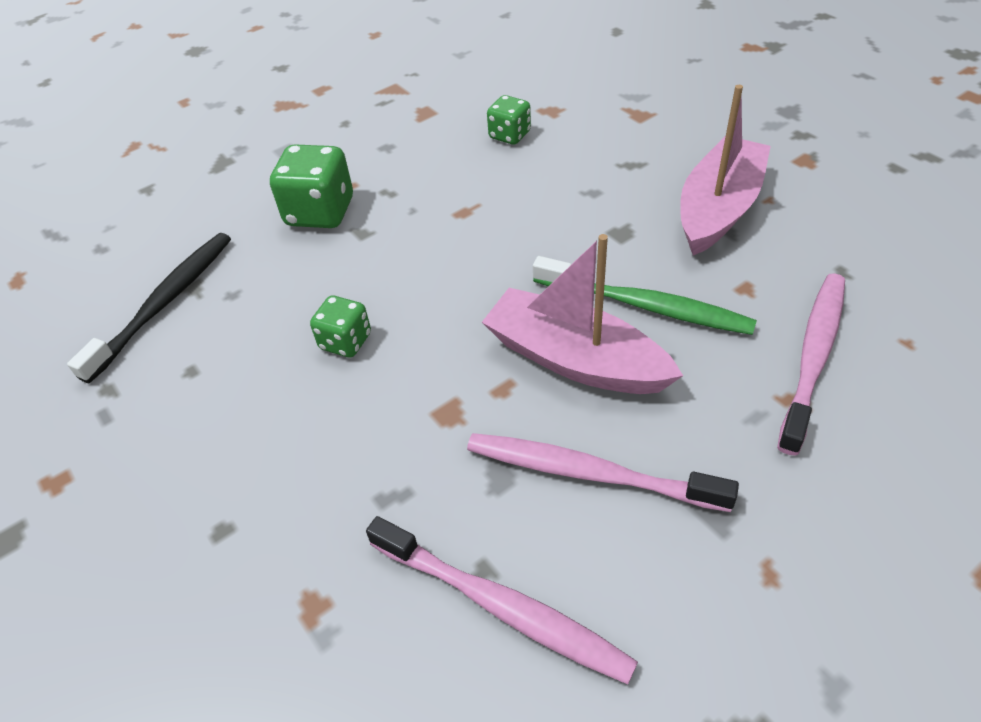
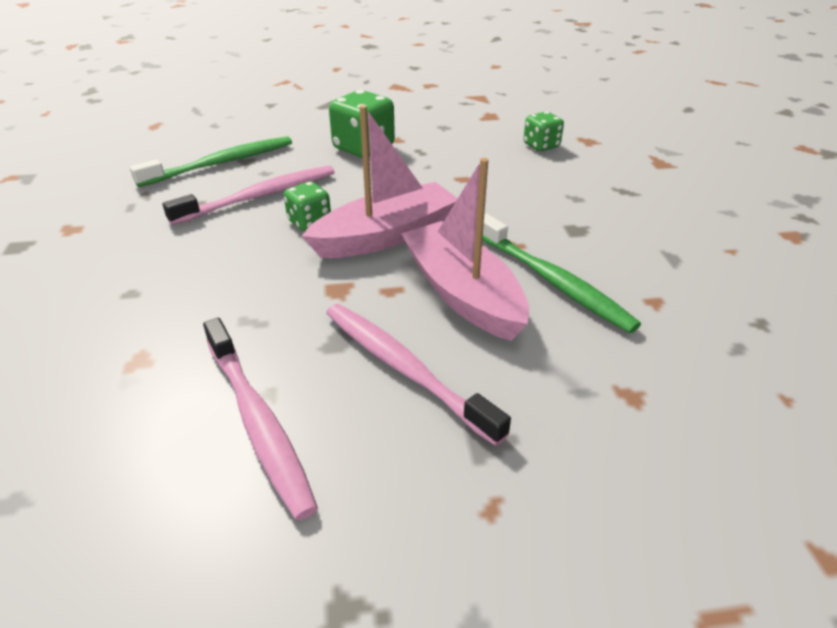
camera: 25 degrees right, 10 degrees down
black toothbrush [67,233,231,383] -> green toothbrush [130,136,292,187]
pink boat [680,85,771,255] -> pink boat moved to [302,105,458,258]
pink toothbrush [777,273,845,456] -> pink toothbrush moved to [163,166,335,225]

